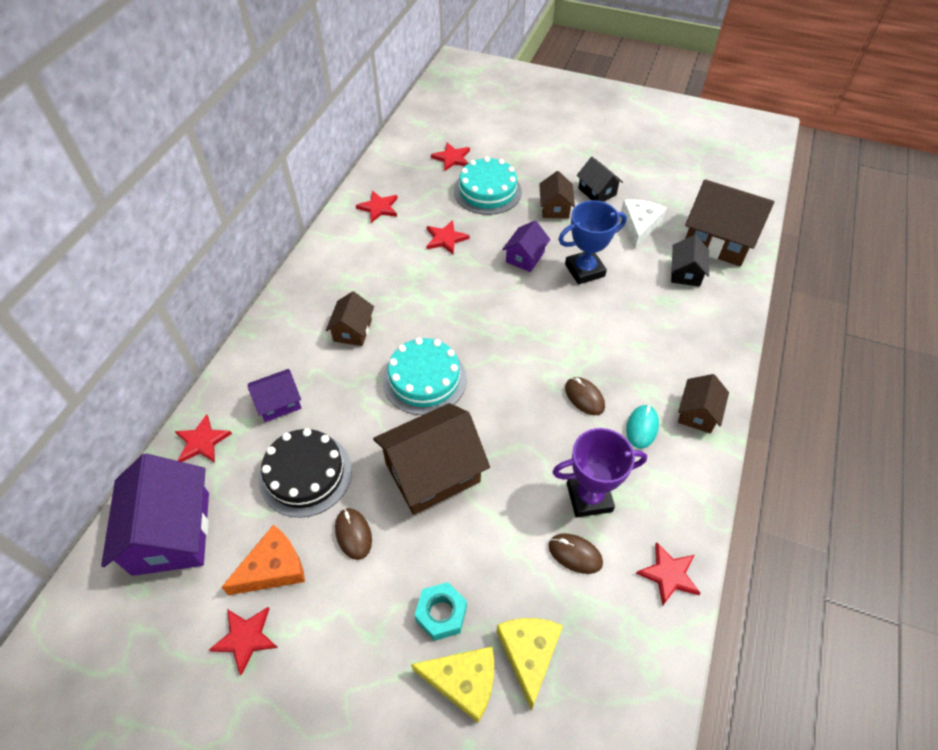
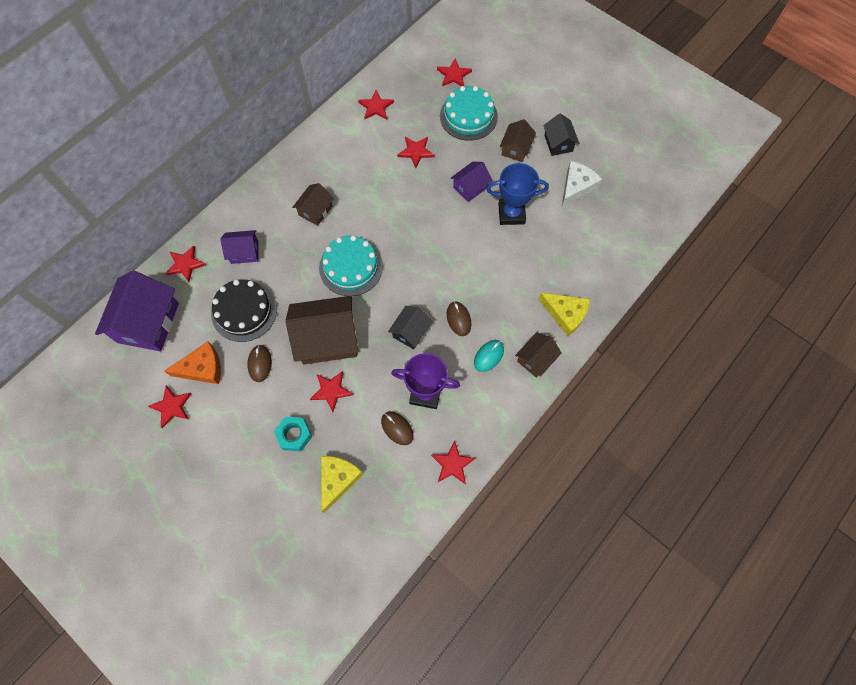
camera: 20 degrees right, 15 degrees up
yellow cheese [411,647,494,723] -> yellow cheese moved to [538,293,590,336]
black house [671,235,709,287] -> black house moved to [388,306,433,349]
brown house [685,179,774,266] -> none
none -> red star [310,371,353,412]

